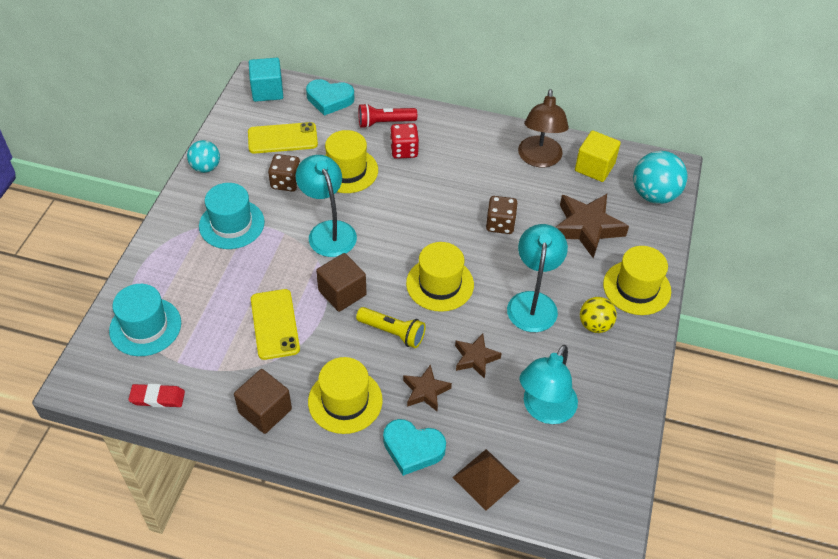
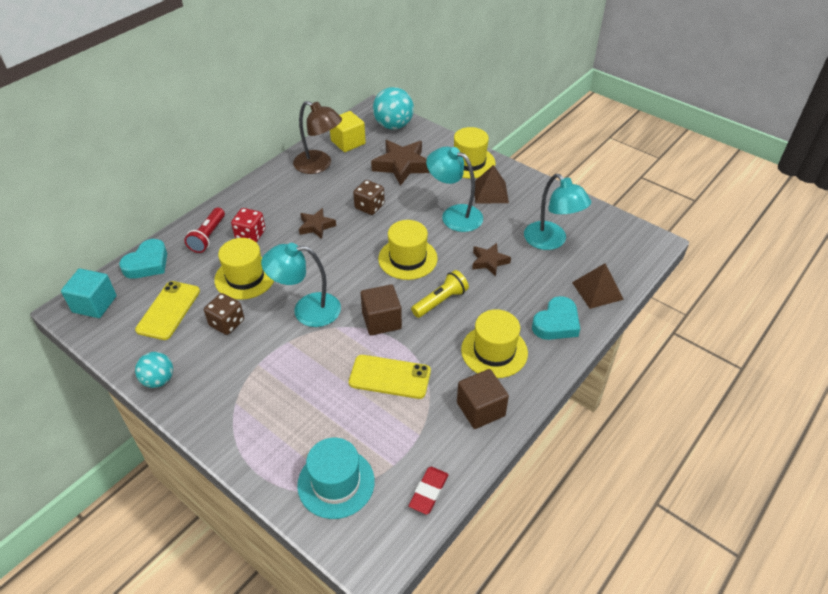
camera: 65 degrees left, 5 degrees down
turquoise hat [199,183,265,249] -> none
brown star [403,364,452,411] -> brown star moved to [299,208,336,239]
yellow ball [580,297,617,333] -> brown pyramid [475,165,509,204]

